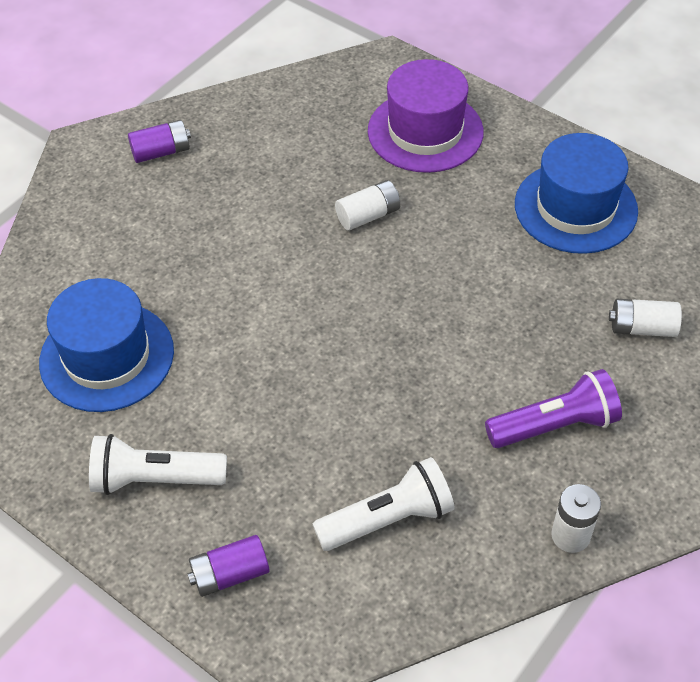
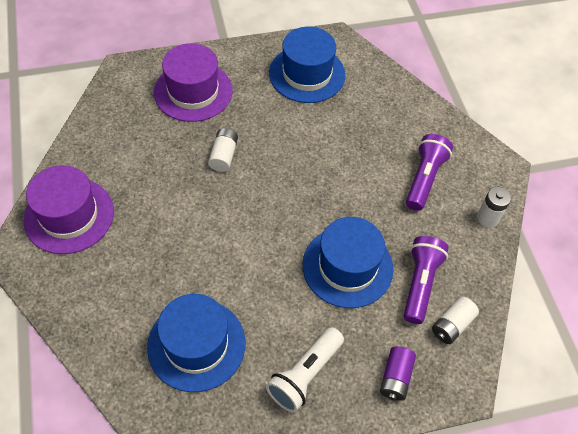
camera: 55 degrees left, 5 degrees up
purple battery [128,120,191,163] -> purple hat [23,165,114,254]
white flashlight [313,457,454,551] -> purple flashlight [404,236,449,324]
white battery [609,299,682,337] -> white battery moved to [432,296,479,344]
none -> blue hat [303,217,393,308]

